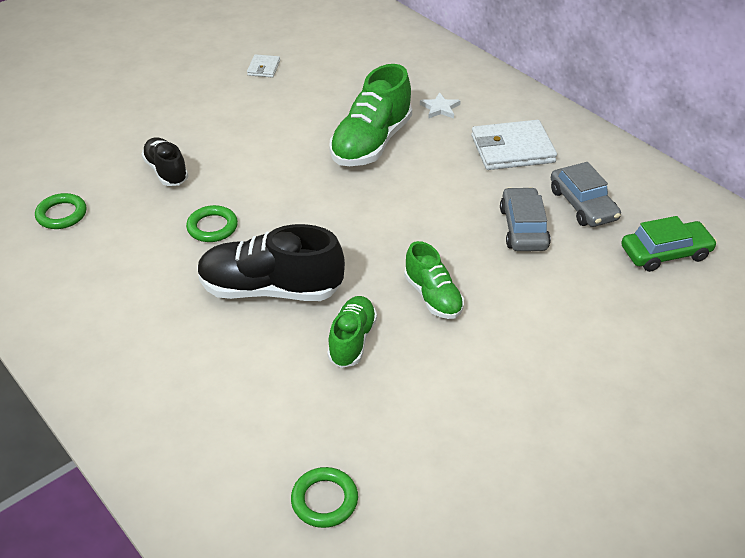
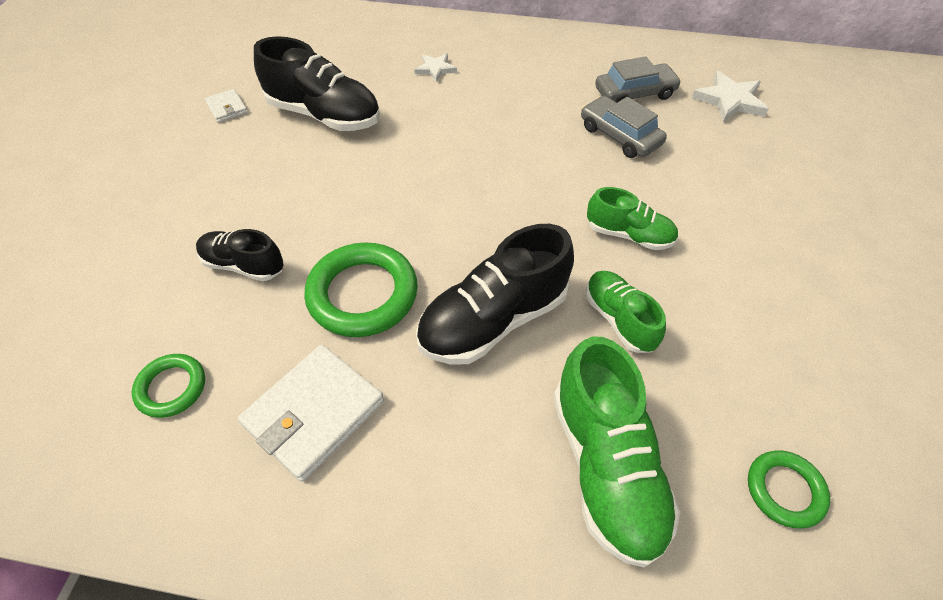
camera: 40 degrees left, 10 degrees up
green ring [186,205,238,242] -> green ring [304,242,418,337], size x1.78
green shoe [329,64,412,166] -> green shoe moved to [553,337,680,568]
white wallet [471,120,557,170] -> white wallet moved to [238,345,384,482]
grey car [551,162,621,227] -> grey car turned 45 degrees counterclockwise [595,56,681,103]
green car [621,216,717,272] -> white star [692,71,769,122]
none -> black shoe [254,36,380,131]

